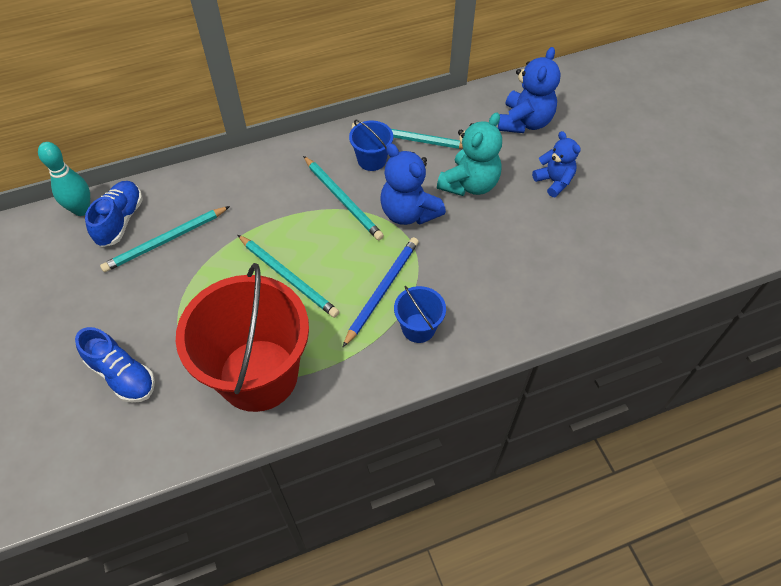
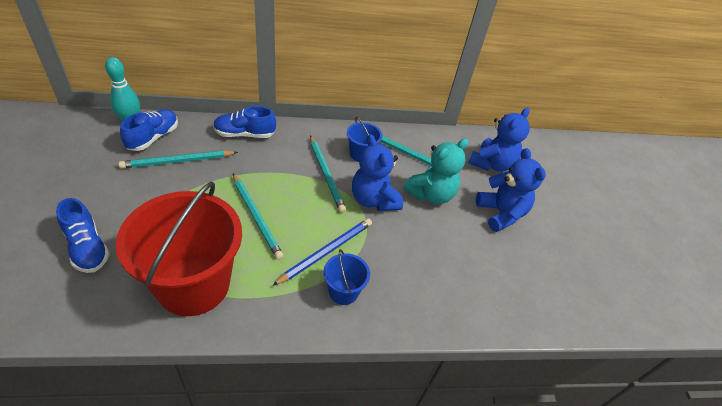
camera: 10 degrees right, 10 degrees down
blue teddy bear [532,131,581,197] -> blue teddy bear [476,148,546,232], size x1.52
none -> blue shoe [213,106,276,138]

